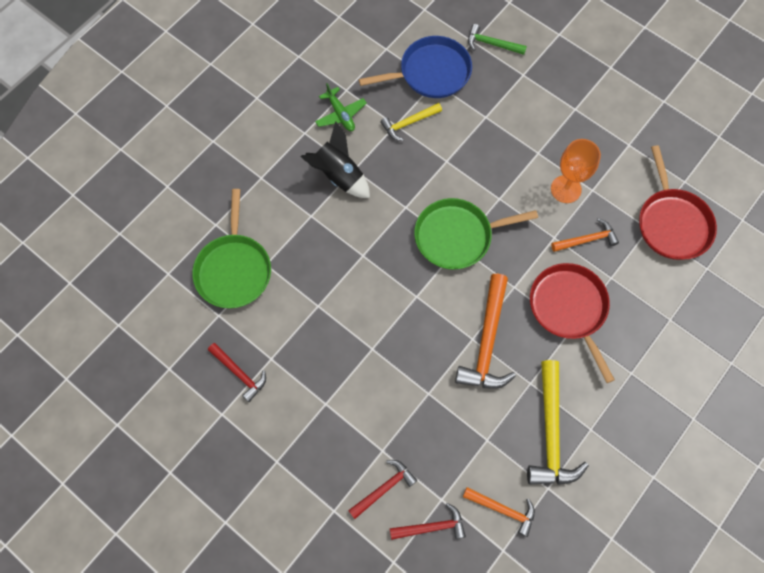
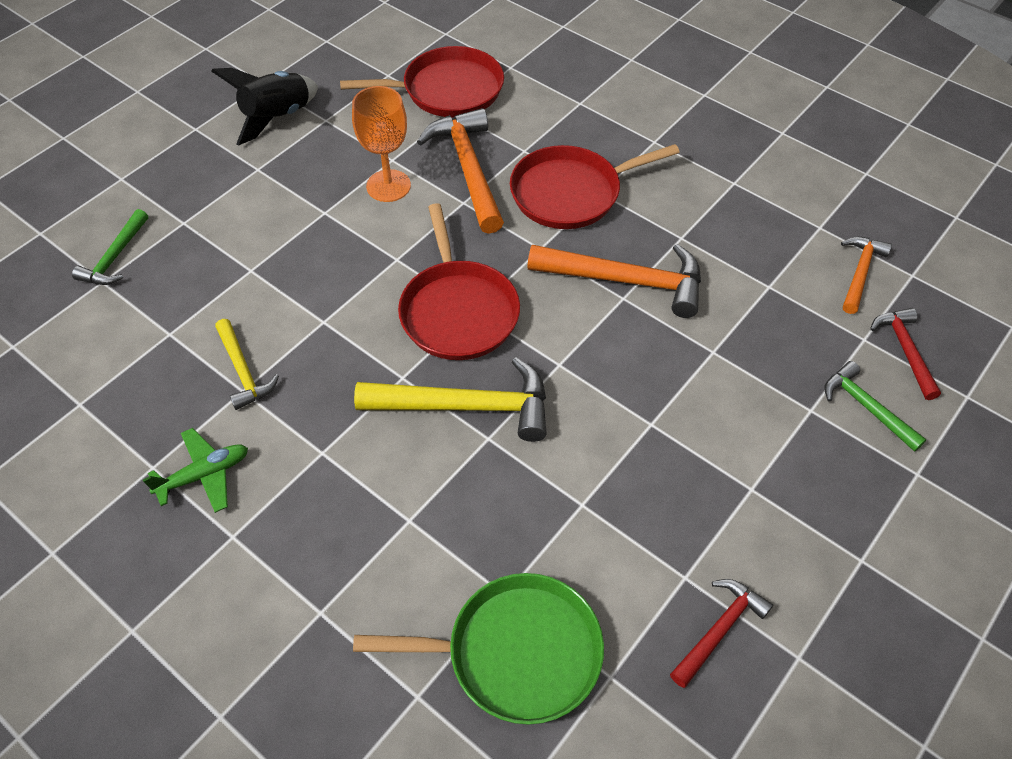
camera: 90 degrees left, 15 degrees down
black rocket [300,121,370,198] -> black rocket moved to [211,68,318,145]
red hammer [348,460,417,519] -> green hammer [824,361,927,452]
blue pan [359,36,472,98] -> none
green pan [414,198,538,270] -> red pan [398,203,520,360]
yellow hammer [527,360,589,485] -> yellow hammer moved to [354,357,547,442]
orange hammer [551,218,619,252] -> orange hammer [417,108,504,234], size x1.74

